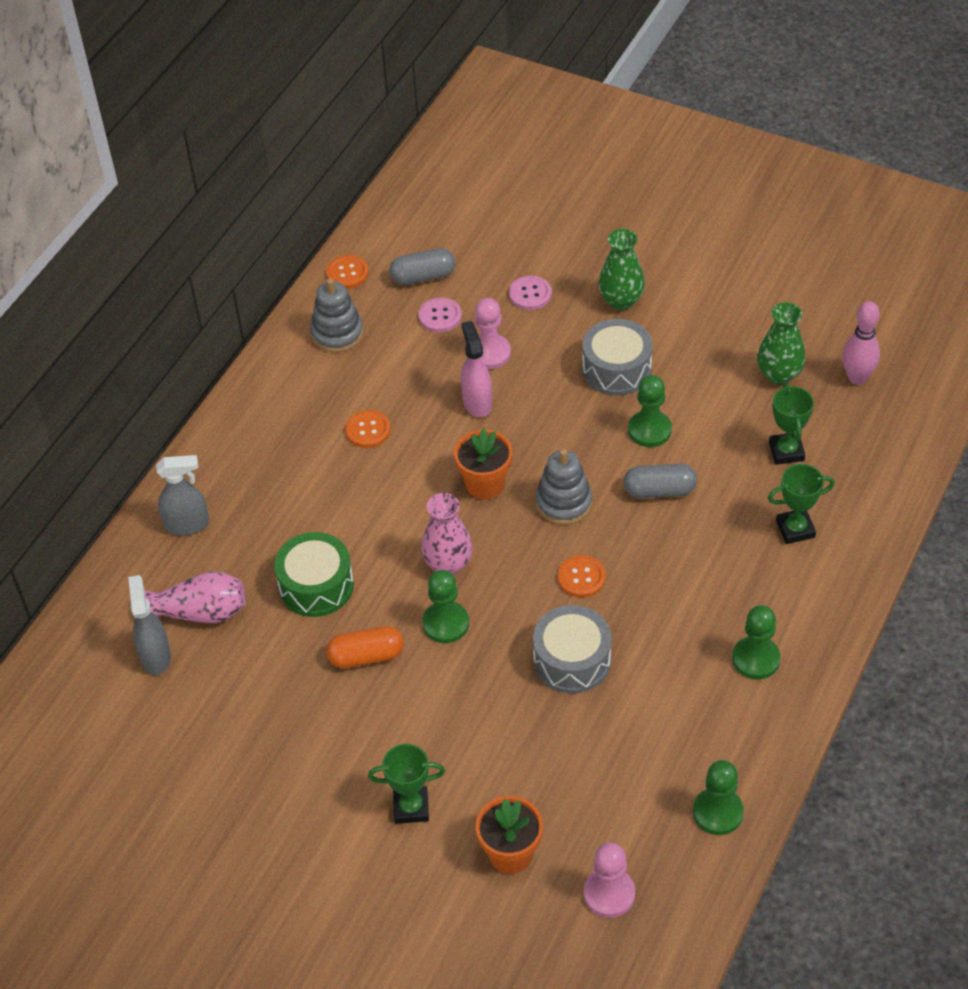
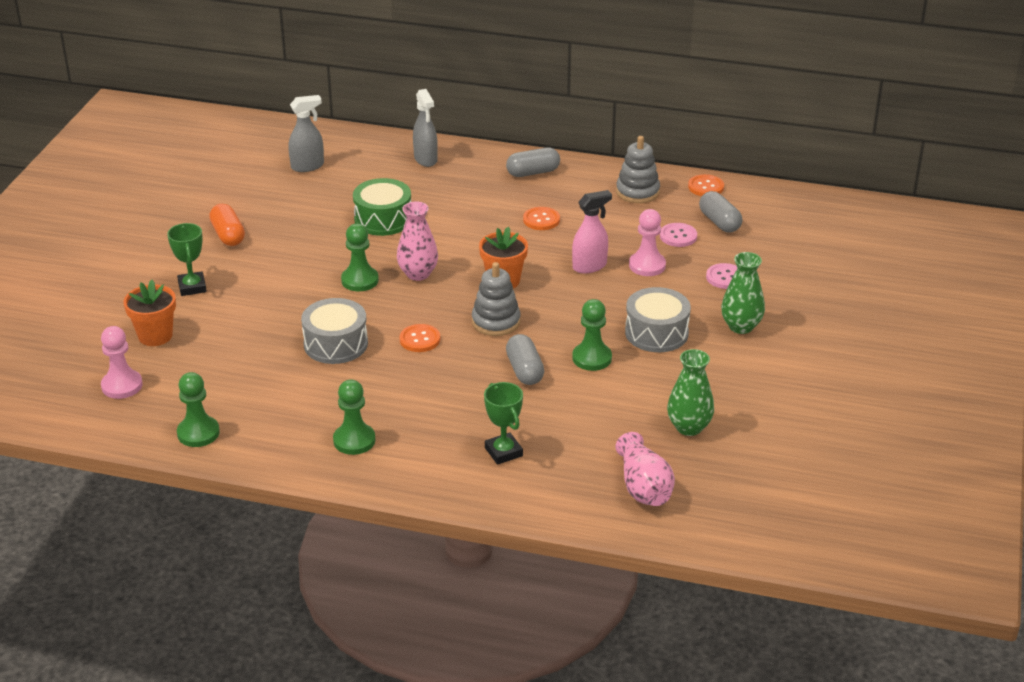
camera: 75 degrees right, 15 degrees down
pink vase [144,571,245,623] -> pink vase moved to [616,432,675,506]
orange capsule [326,626,404,668] -> orange capsule moved to [209,204,245,246]
green trophy [769,384,814,465] -> none
pink bowling pin [842,301,880,385] -> none
none -> grey capsule [506,148,560,177]

